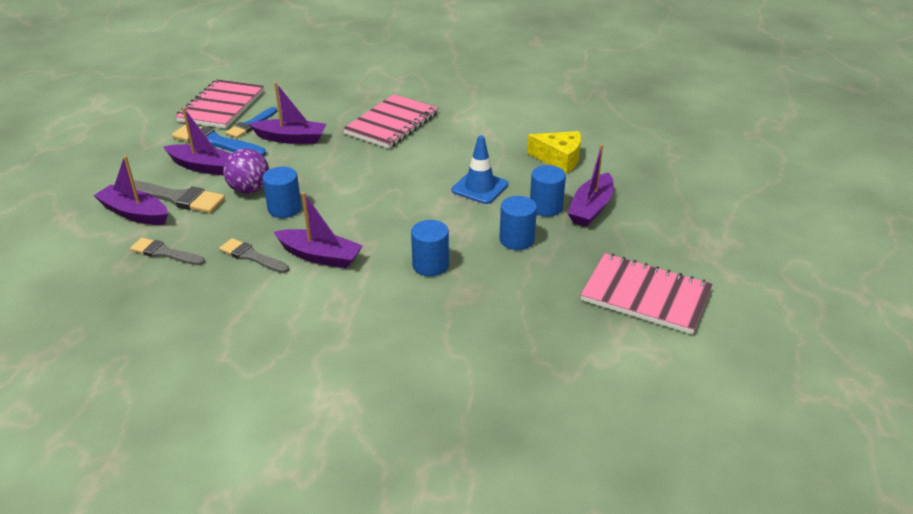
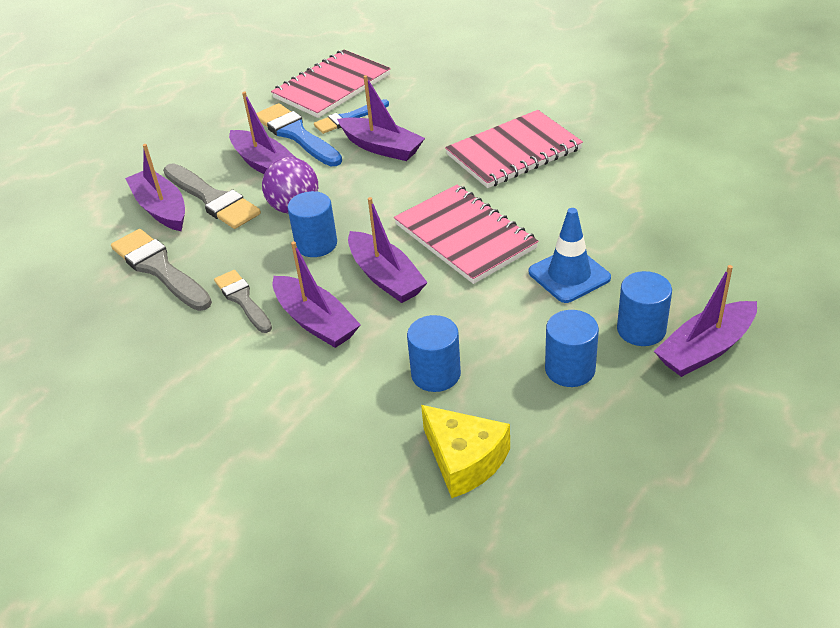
camera: 30 degrees right, 5 degrees up
grey brush [130,238,205,265] -> grey brush [111,229,212,311], size x1.56
yellow cheese [527,131,581,174] -> yellow cheese moved to [421,405,510,498]
pink notebook [581,253,713,334] -> pink notebook moved to [394,185,539,284]
none -> purple boat [348,197,428,303]

